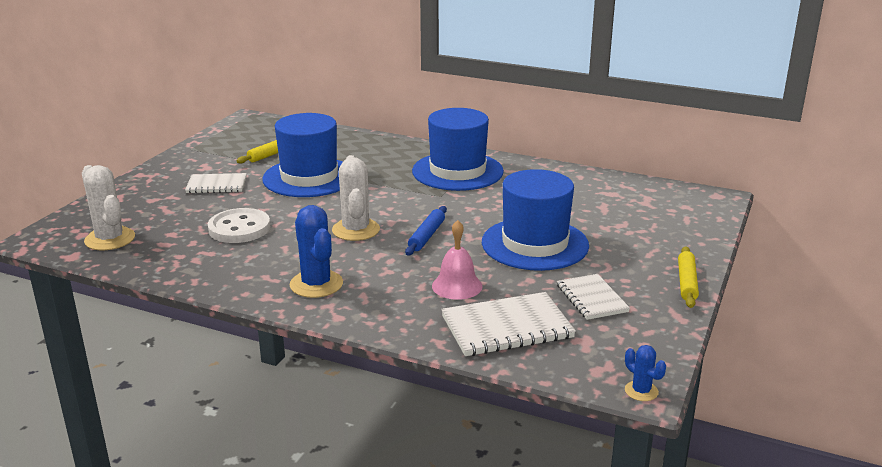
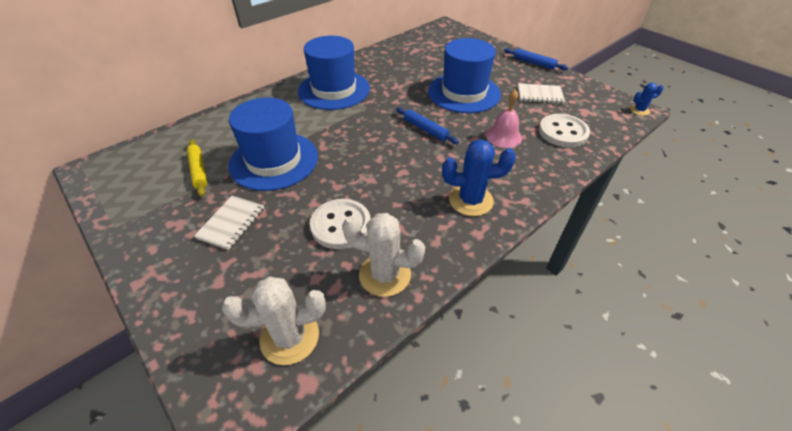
camera: 65 degrees left, 20 degrees up
white cactus [332,155,380,241] -> white cactus moved to [342,213,425,297]
white notebook [441,292,576,356] -> white button [539,114,590,148]
yellow rolling pin [678,246,699,308] -> blue rolling pin [504,48,568,70]

